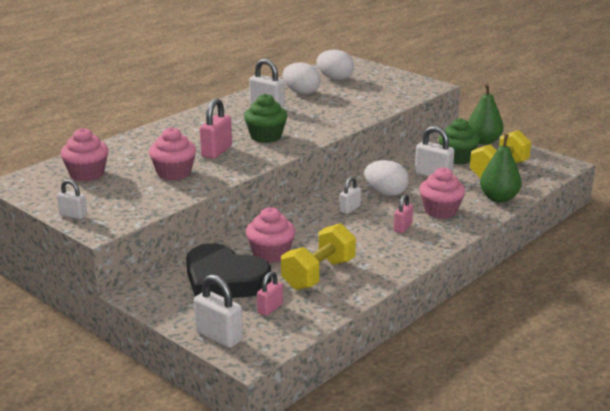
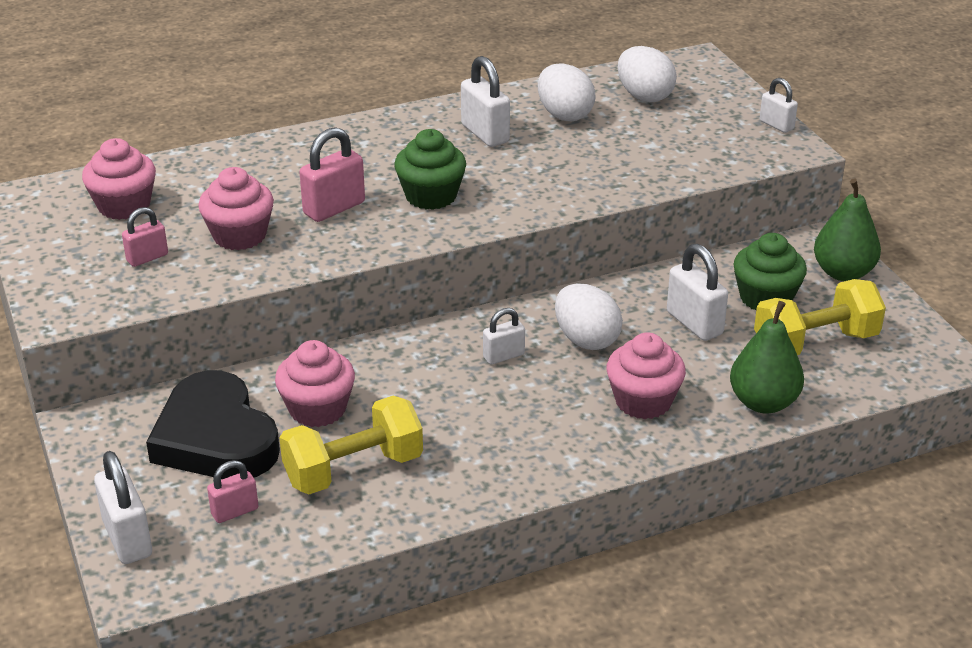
camera: 25 degrees right, 10 degrees up
white padlock [57,179,87,219] -> white padlock moved to [760,78,798,133]
pink padlock [394,194,413,233] -> pink padlock moved to [122,207,168,267]

